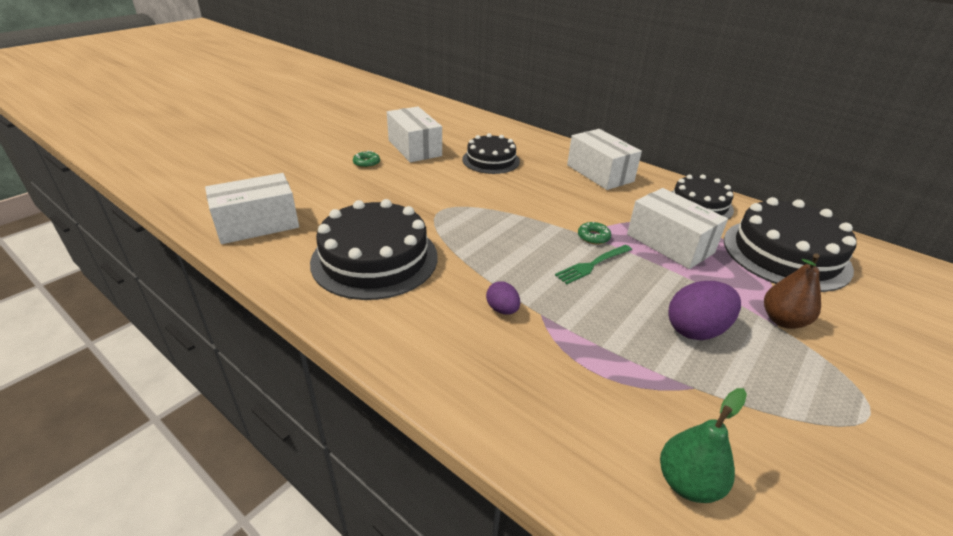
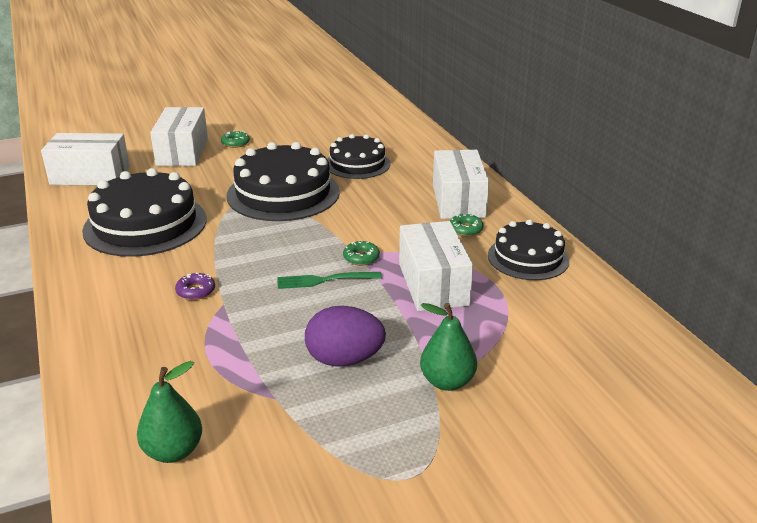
camera: 30 degrees right, 5 degrees down
white box [387,107,442,162] -> white box moved to [150,107,208,166]
purple egg [486,281,520,314] -> purple donut [175,273,215,300]
black cake [724,197,857,292] -> black cake moved to [227,142,340,221]
brown pear [764,253,821,329] -> green pear [420,303,477,391]
none -> green donut [450,214,483,236]

